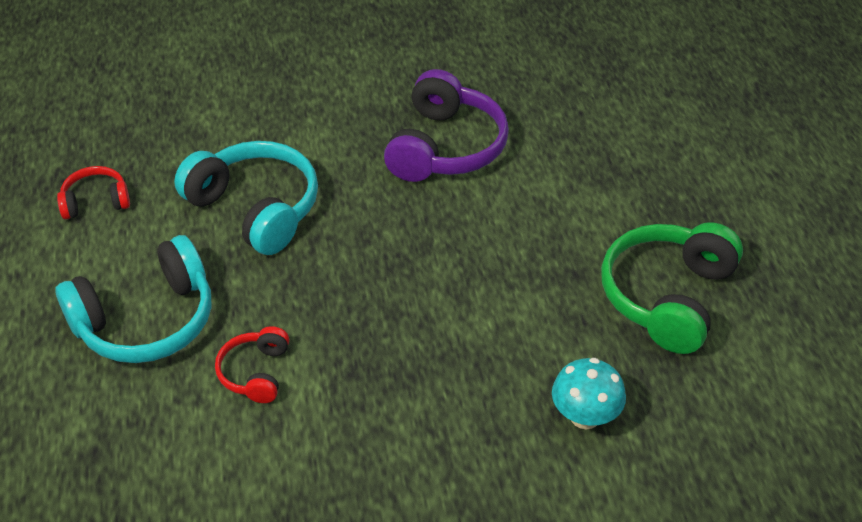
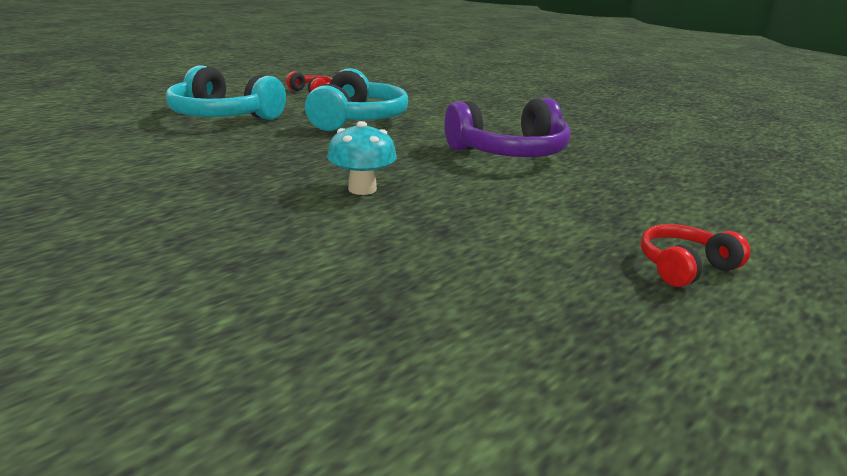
camera: 55 degrees right, 20 degrees down
red headphones [215,326,289,403] -> red headphones moved to [640,224,751,287]
turquoise mushroom [552,358,626,430] -> turquoise mushroom moved to [327,121,397,195]
green headphones [601,222,743,354] -> none

